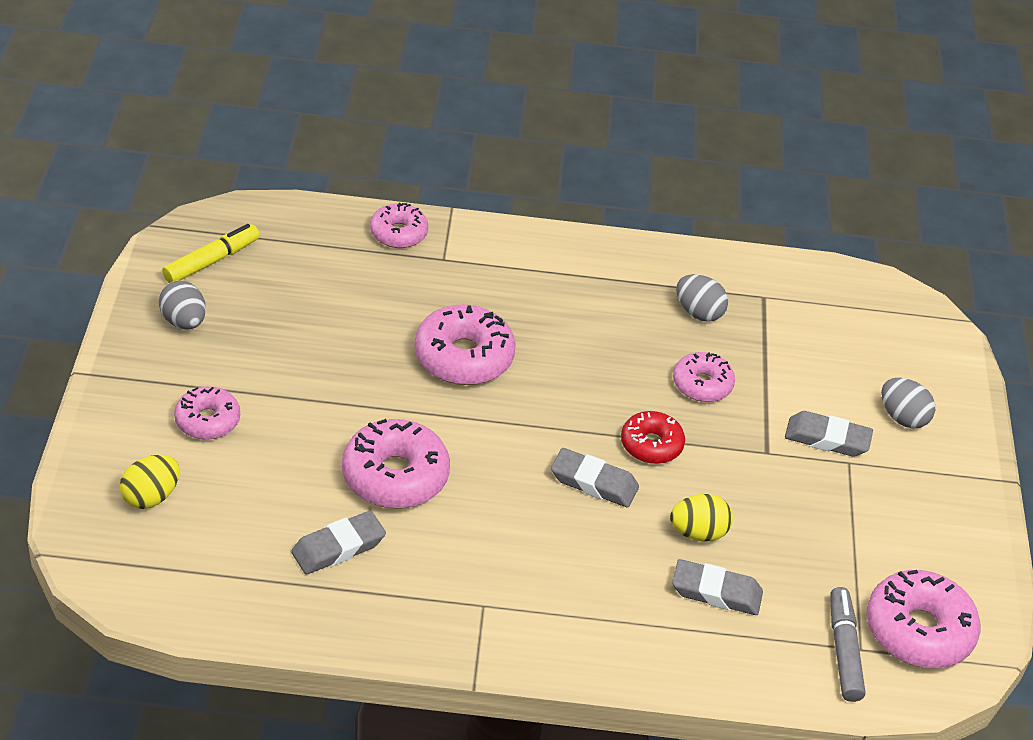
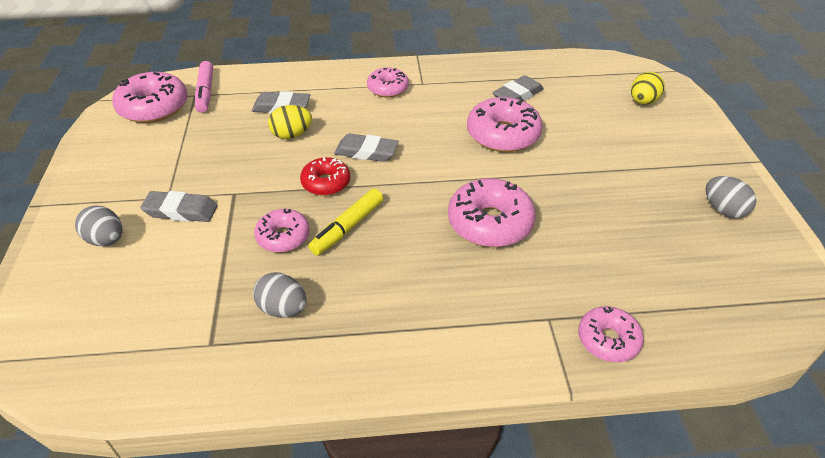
camera: 175 degrees right, 0 degrees up
yellow marker [162,224,260,283] -> yellow marker moved to [308,189,383,255]
pink donut [174,386,240,440] -> pink donut moved to [367,68,409,98]
grey marker [830,587,865,702] -> pink marker [195,61,213,113]

